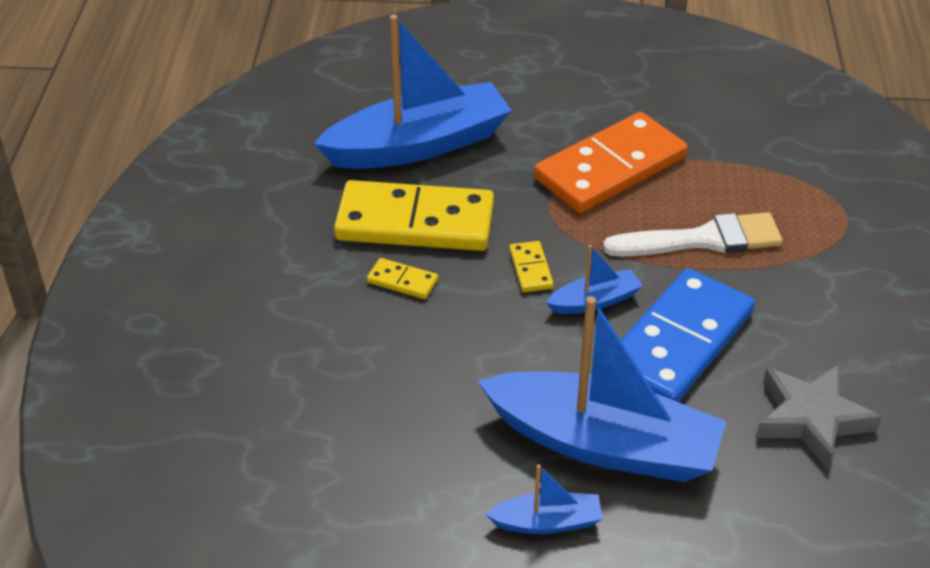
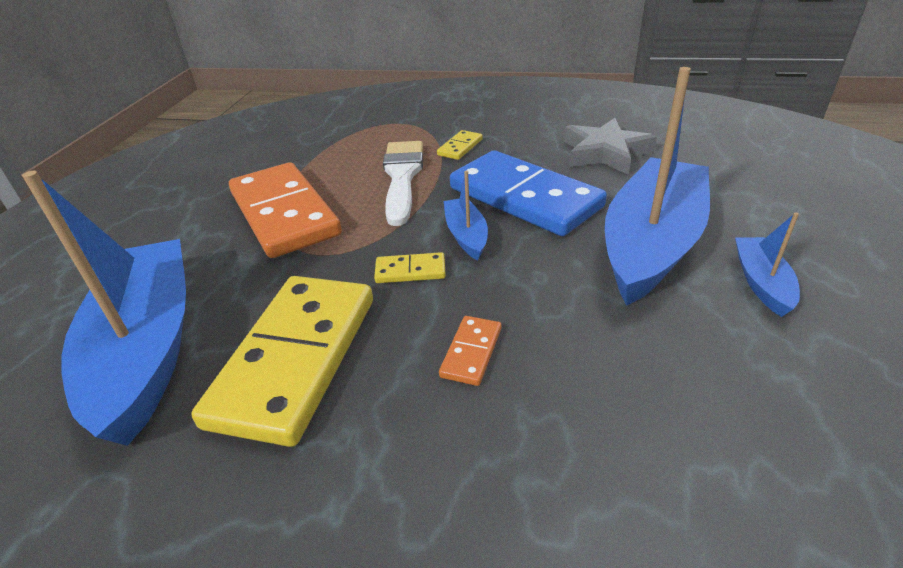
camera: 80 degrees left, 5 degrees down
yellow domino [367,258,438,299] -> yellow domino moved to [437,130,483,160]
none -> orange domino [439,316,501,386]

